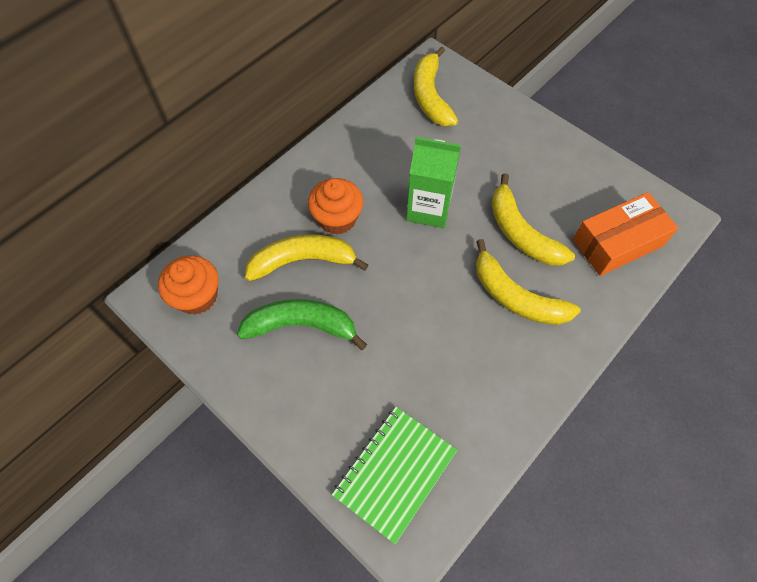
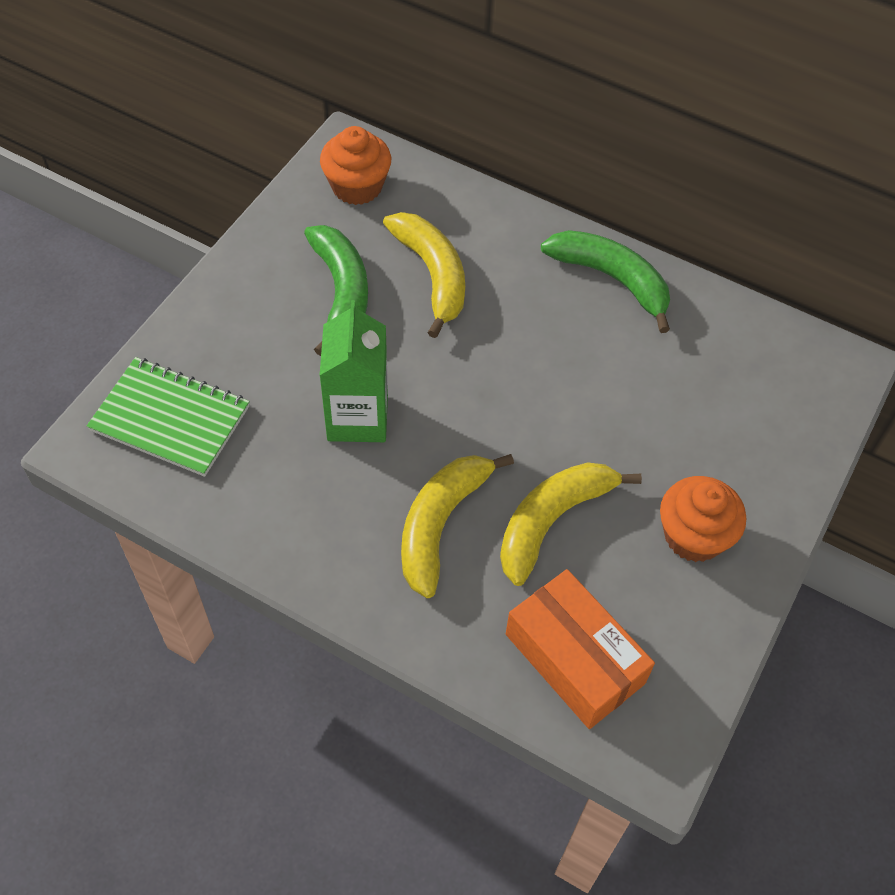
camera: 75 degrees right, 5 degrees down
orange cupcake [308,178,363,235] -> orange cupcake moved to [660,476,746,562]
green carton [406,137,461,228] -> green carton moved to [319,300,388,442]
yellow banana [414,47,458,126] -> none
none -> green banana [541,230,670,333]

